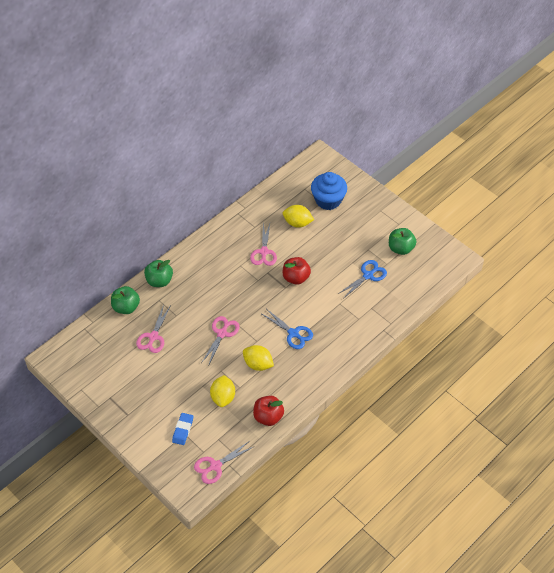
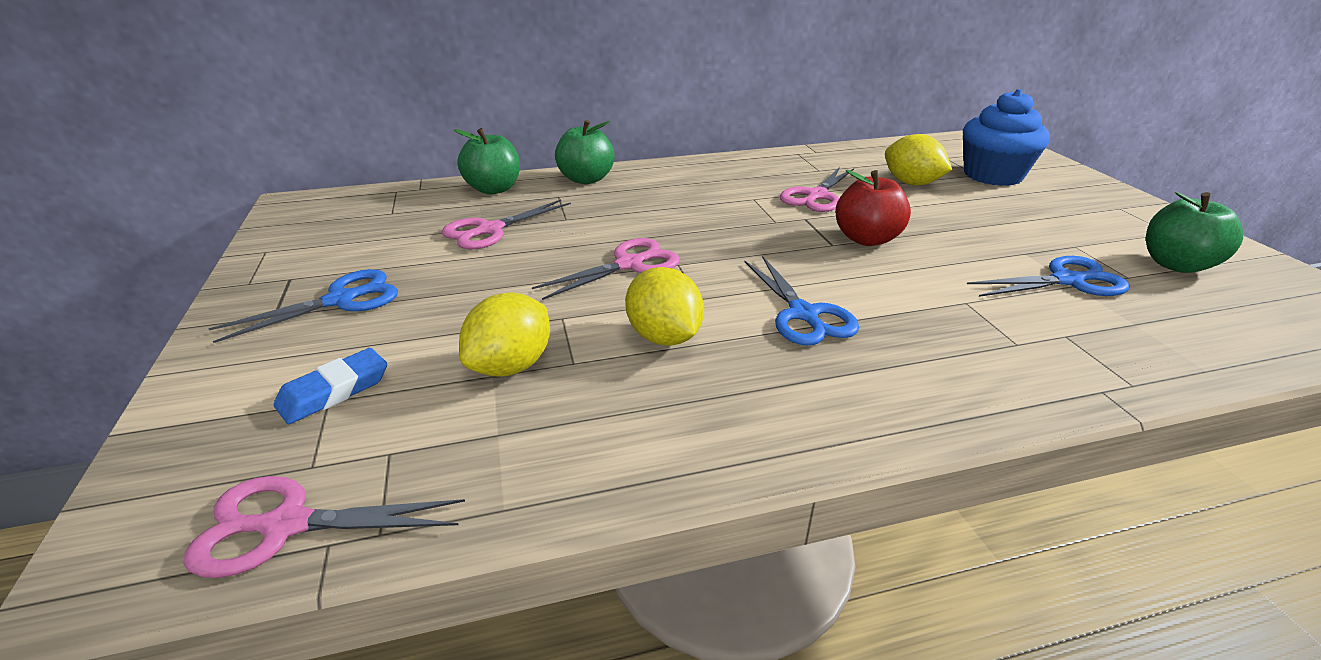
camera: 30 degrees right, 20 degrees down
red apple [253,396,284,426] -> none
none -> blue scissors [208,269,398,343]

